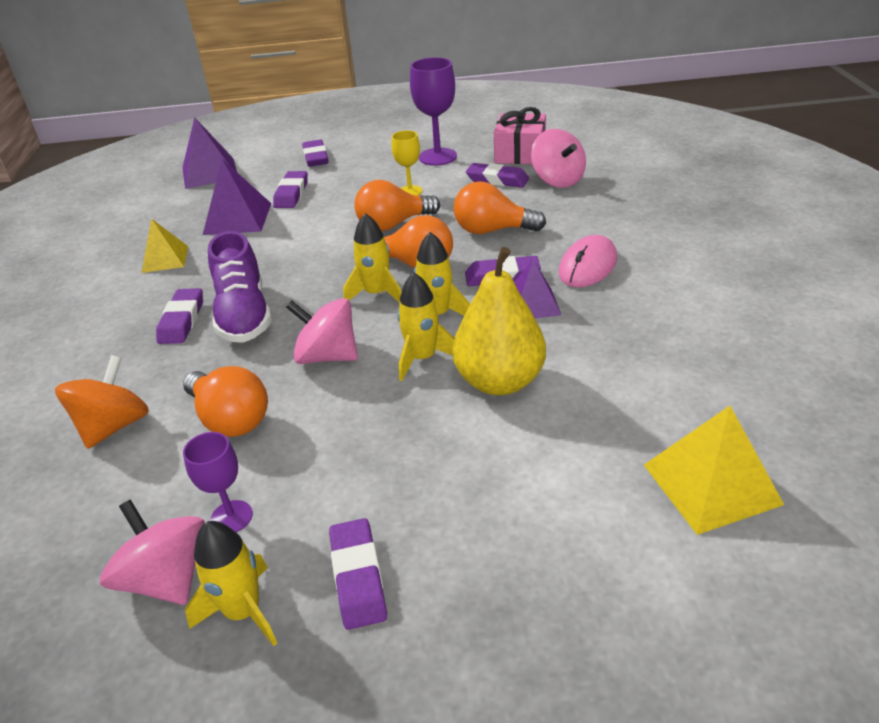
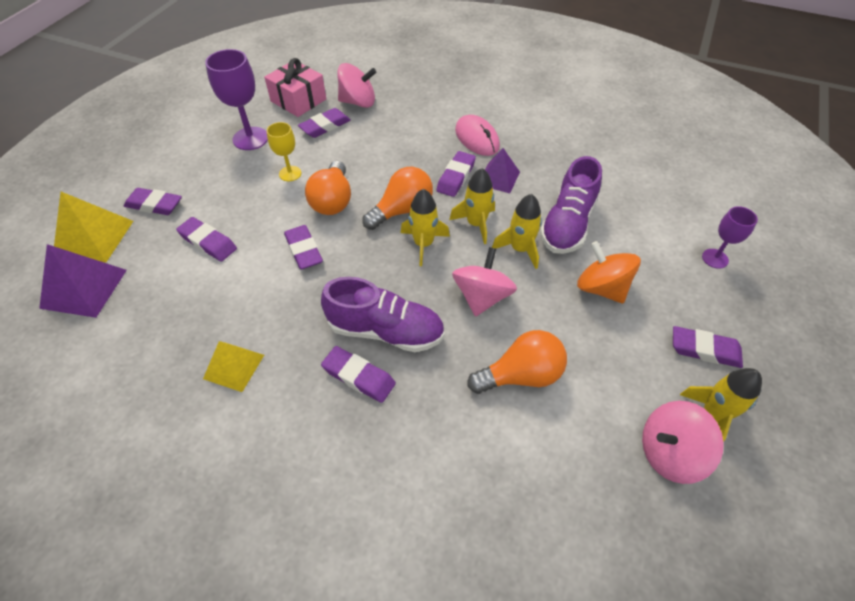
camera: 65 degrees left, 15 degrees up
orange spinning top [55,355,149,449] -> orange spinning top moved to [577,241,641,303]
purple goblet [183,432,253,532] -> purple goblet moved to [702,206,758,269]
purple pyramid [203,159,271,235] -> none
pink spinning top [286,298,358,364] -> pink spinning top turned 150 degrees clockwise [452,247,517,317]
yellow pear [452,247,546,395] -> purple shoe [540,156,602,254]
orange light bulb [453,181,546,234] -> none
yellow pyramid [644,406,784,535] -> yellow pyramid moved to [54,192,133,262]
none -> purple eraser [284,225,323,270]

